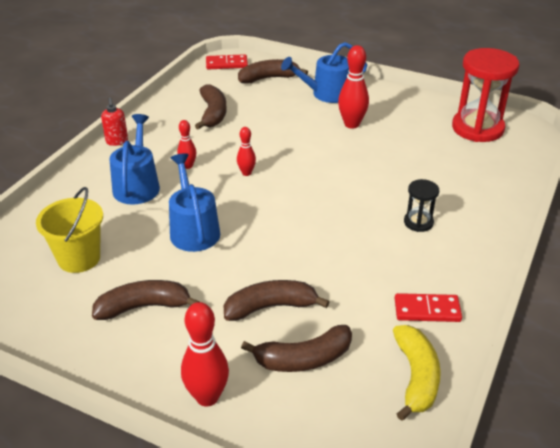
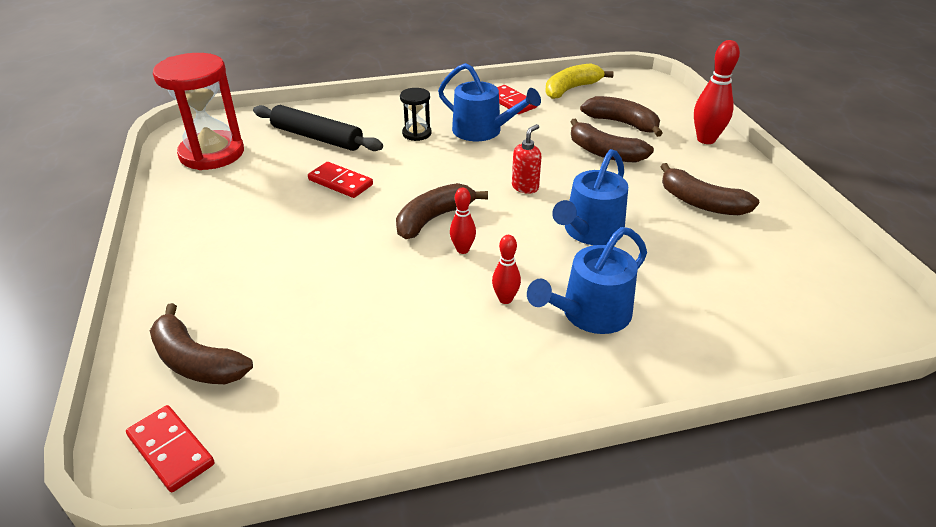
camera: 130 degrees left, 0 degrees up
yellow bucket [36,187,103,273] -> none
red soap dispenser [101,98,128,146] -> red soap dispenser moved to [512,124,542,194]
brown banana [195,84,226,130] -> brown banana moved to [396,183,488,239]
blue watering can [281,42,367,103] -> blue watering can moved to [438,63,541,141]
red bowling pin [338,45,369,129] -> none
none -> black rolling pin [253,105,383,151]
none -> red domino [308,162,373,198]

